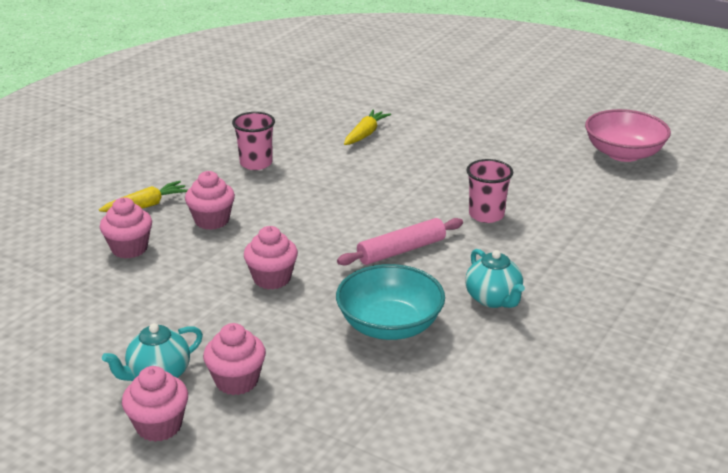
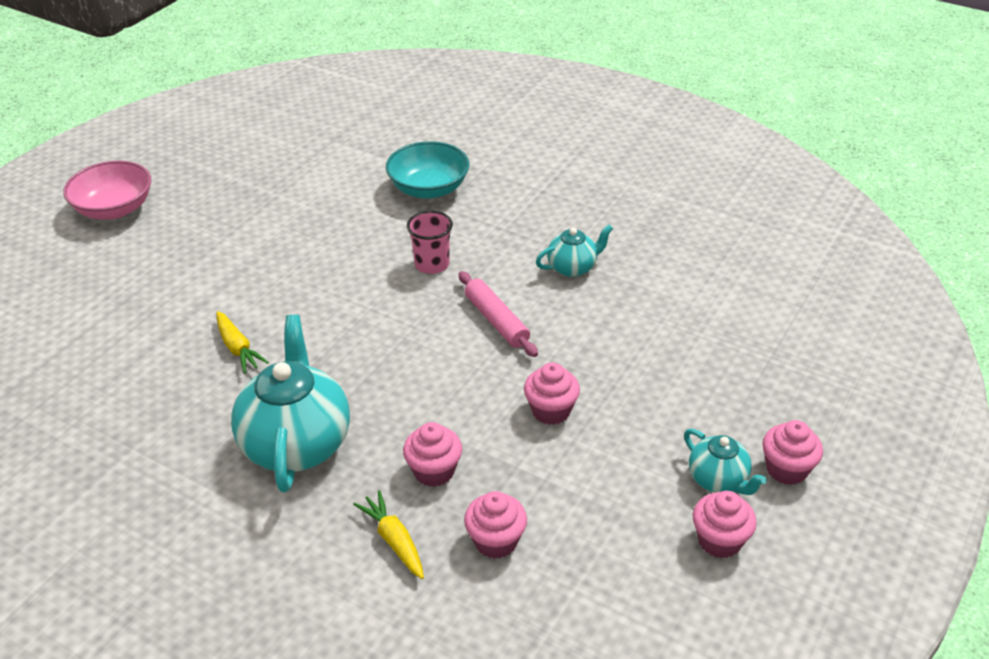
camera: 90 degrees left, 10 degrees up
pink cupcake [203,323,266,395] -> pink cupcake moved to [693,491,757,558]
pink cup [232,112,275,170] -> turquoise teapot [231,315,350,492]
turquoise bowl [336,264,445,340] -> turquoise bowl moved to [386,141,469,199]
yellow carrot [344,110,391,145] -> yellow carrot turned 150 degrees counterclockwise [217,311,269,374]
pink bowl [585,109,671,162] -> pink bowl moved to [63,161,151,220]

